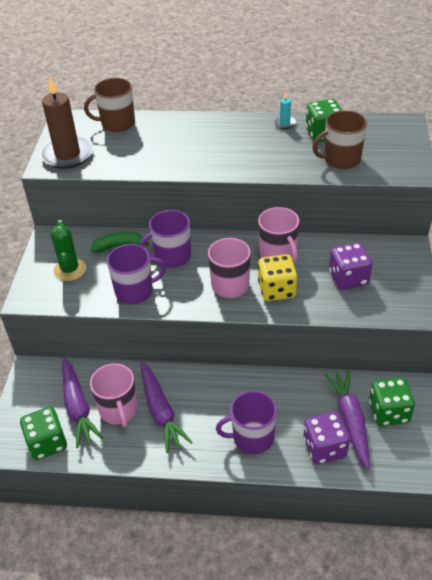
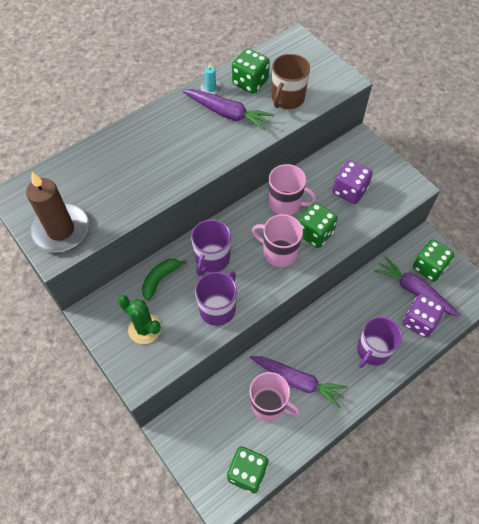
camera: 45 degrees left, 15 degrees up
purple carrot [62,358,103,448] -> purple carrot moved to [182,89,274,131]
brown mug [84,78,135,132] -> none
yellow dice [258,254,297,301] -> green dice [298,202,338,248]

